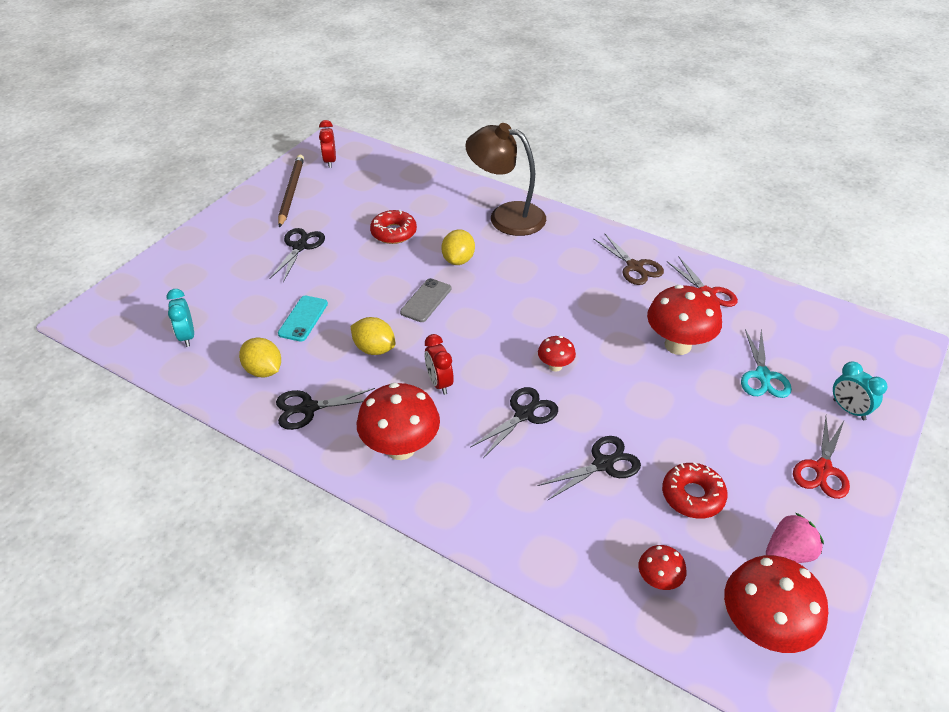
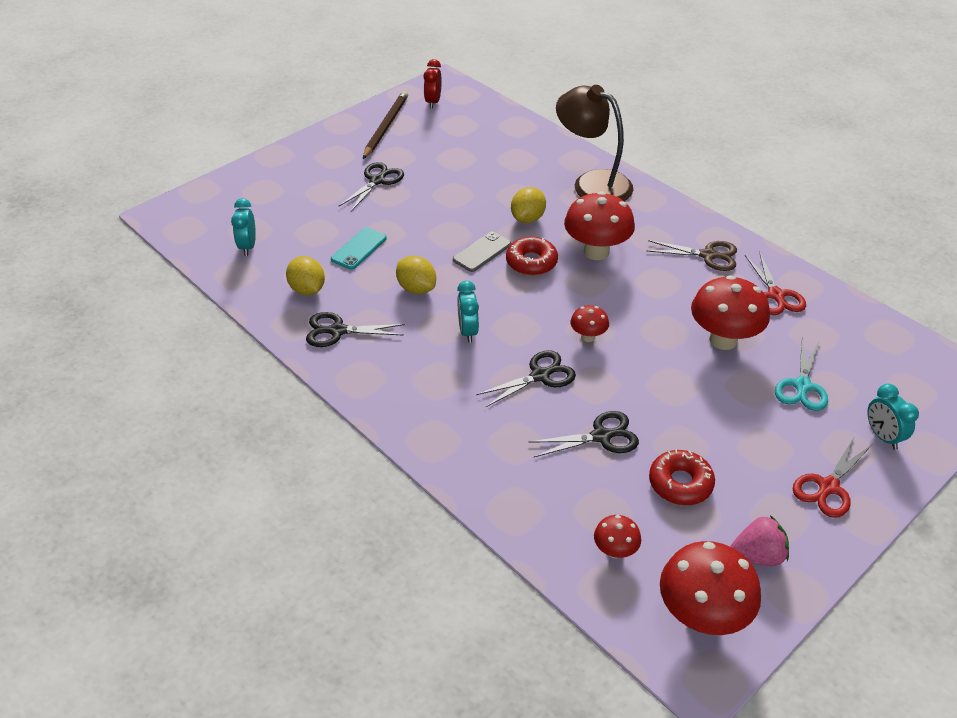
camera: 15 degrees right, 0 degrees up
red mushroom [357,383,440,460] -> red mushroom moved to [564,191,635,260]
red donut [370,210,417,244] -> red donut moved to [506,237,558,276]
red clock [424,334,454,395] -> turquoise clock [457,281,479,343]
brown scissors [593,233,664,285] -> brown scissors turned 60 degrees counterclockwise [646,240,737,271]

